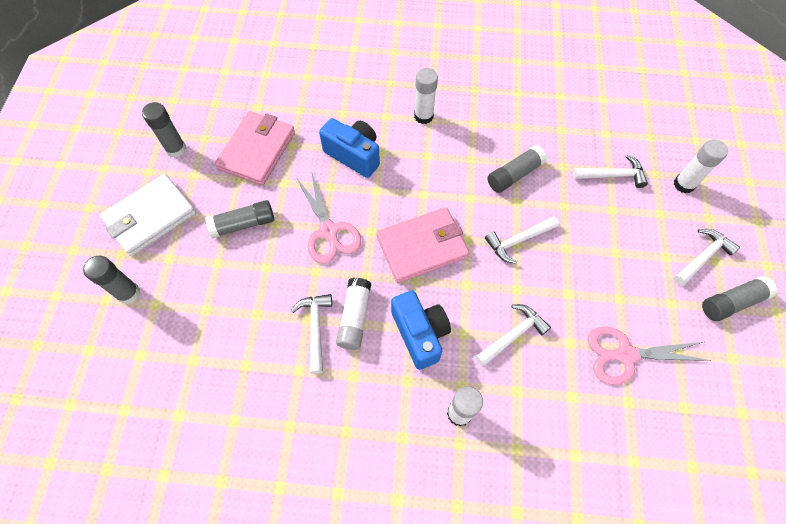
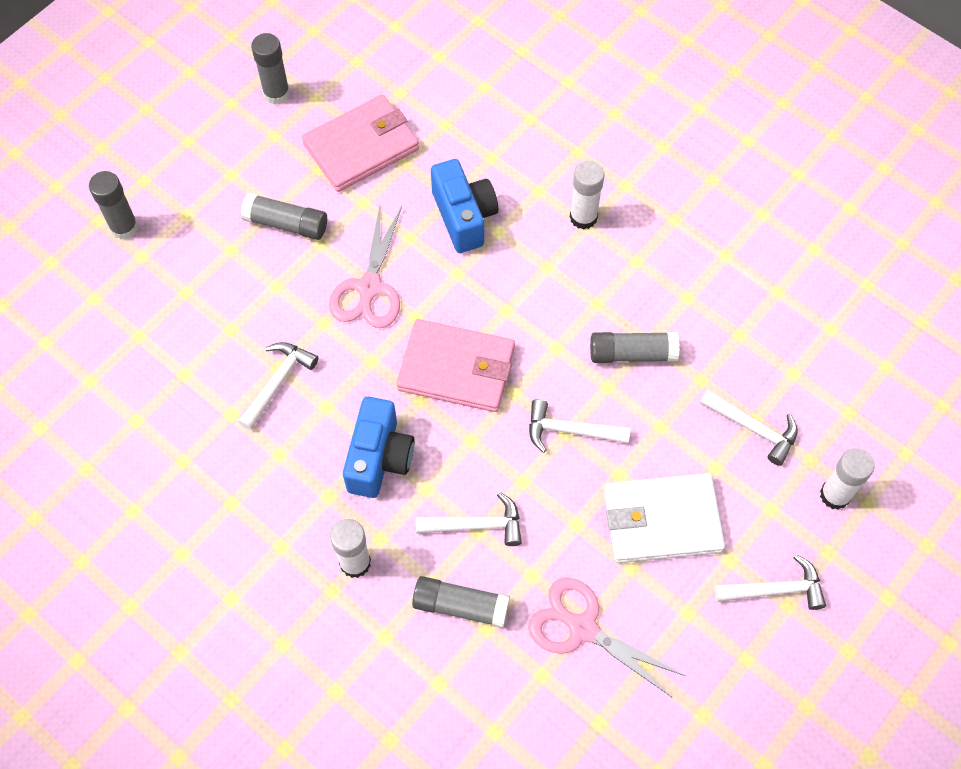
camera: 35 degrees right, 0 degrees up
white wallet [100,174,196,256] -> white wallet moved to [604,473,725,563]
white glue stick [336,278,371,350] -> none
grey glue stick [702,276,777,321] -> grey glue stick moved to [412,576,510,628]

